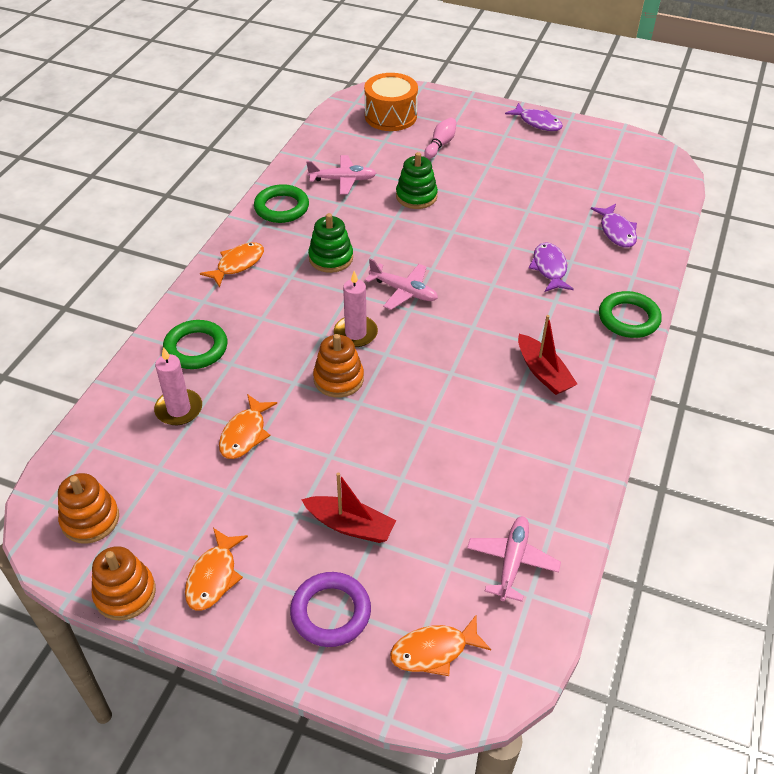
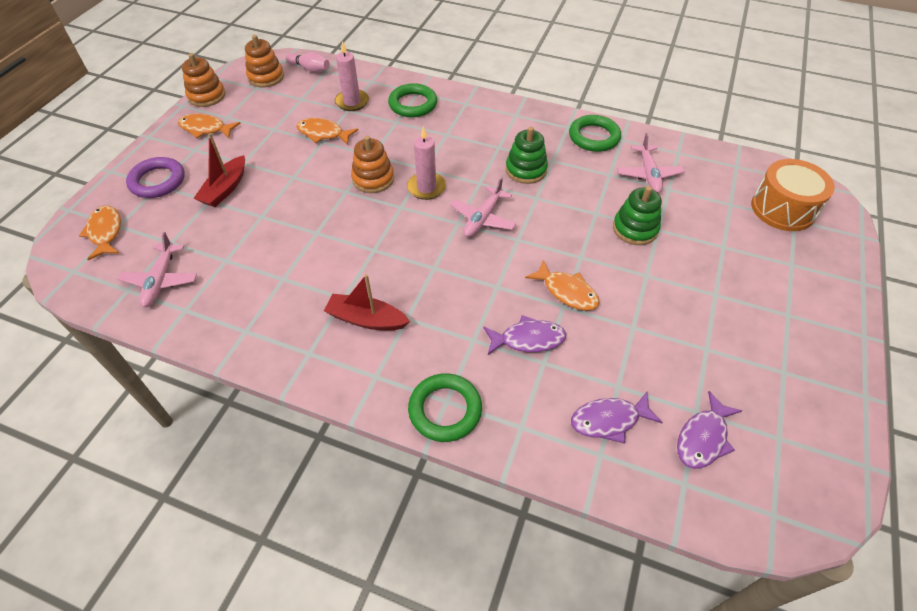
camera: 90 degrees right, 5 degrees up
orange fish [200,242,264,288] -> orange fish moved to [525,260,600,311]
pink bowling pin [425,117,457,159] -> pink bowling pin moved to [286,52,330,73]
pink plane [467,516,561,602] -> pink plane turned 75 degrees clockwise [118,232,197,307]
purple fish [505,103,563,131] -> purple fish moved to [677,391,742,469]
red boat [518,315,577,395] -> red boat turned 45 degrees clockwise [324,274,410,330]

